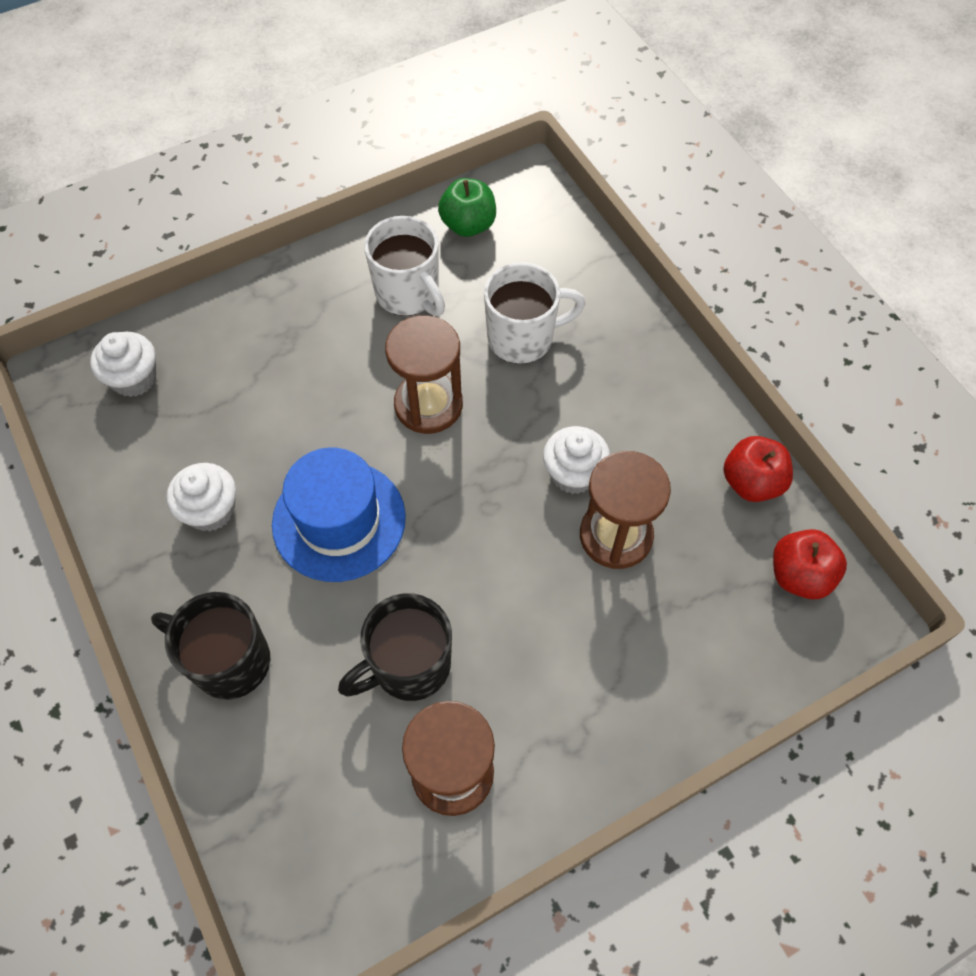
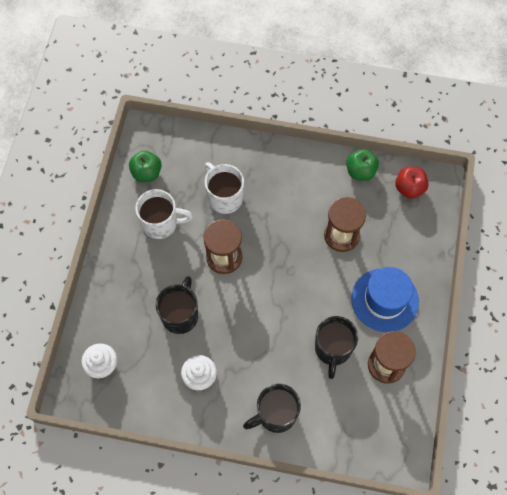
camera: 50 degrees left, 5 degrees up
blue hat [272,448,406,582] -> blue hat moved to [351,267,419,332]
white mug [484,262,585,364] -> white mug turned 60 degrees counterclockwise [205,162,244,214]
white cupcake [543,426,610,494] -> none
red apple [723,436,793,502] -> green apple [346,149,379,181]
none -> black mug [156,276,198,334]

